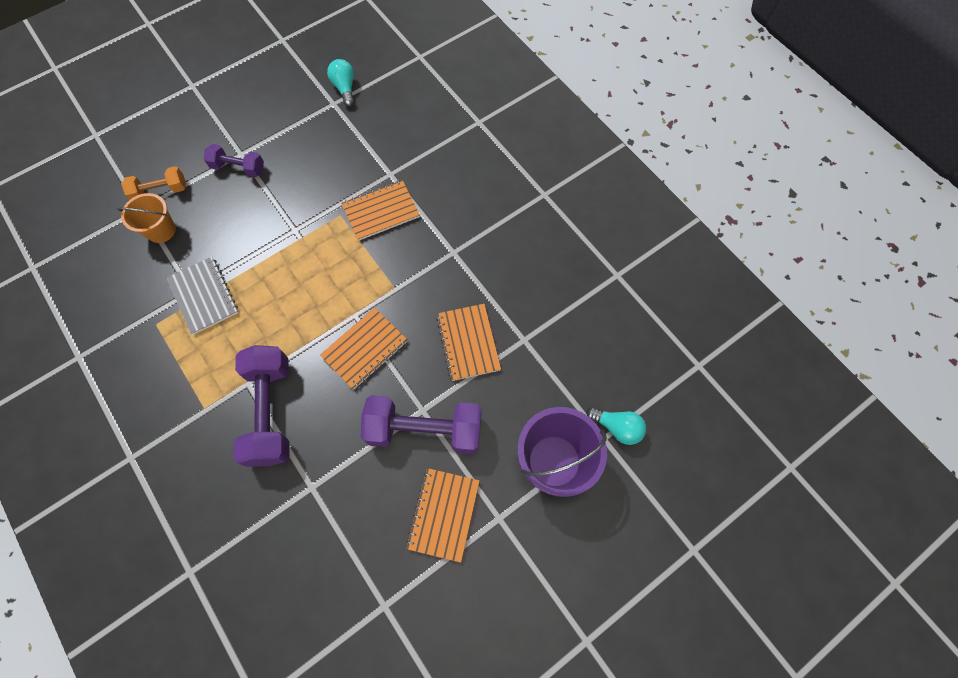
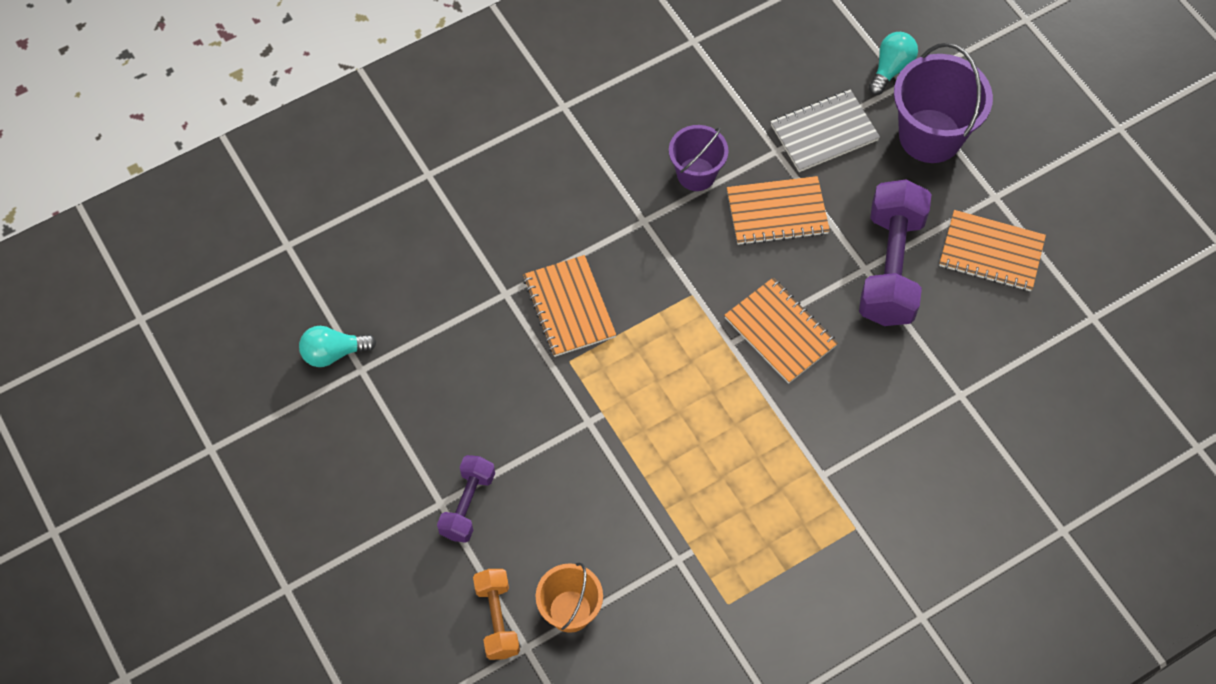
camera: 85 degrees left, 5 degrees down
grey notebook [167,257,238,335] -> grey notebook moved to [771,90,880,172]
purple dumbbell [233,345,290,467] -> none
none -> purple bucket [669,125,728,191]

